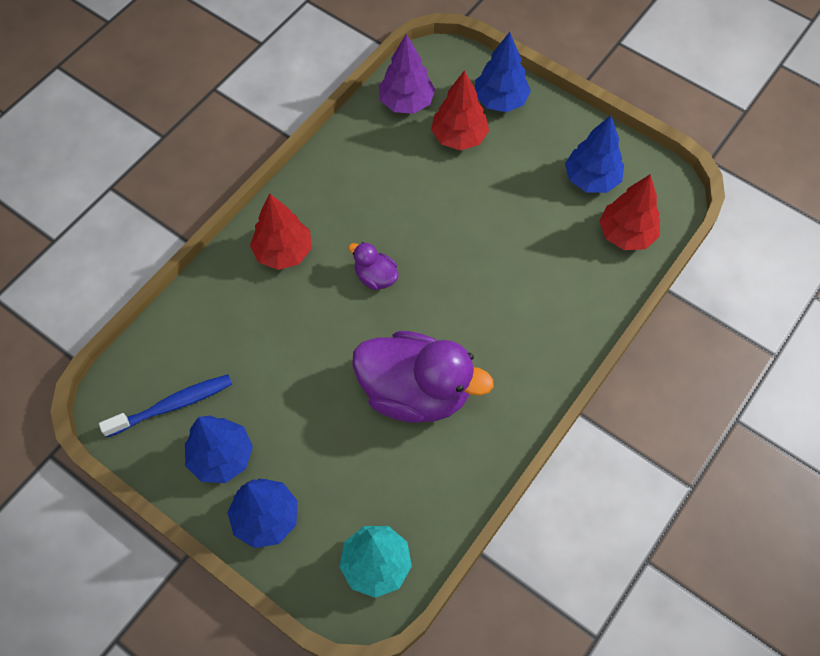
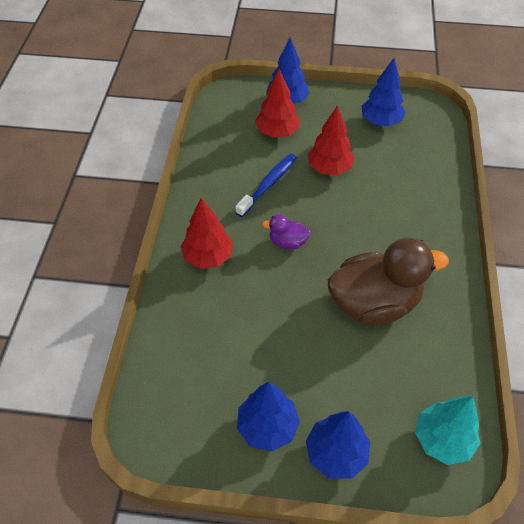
camera: 30 degrees left, 10 degrees down
blue toothbrush [99,375,232,437] -> blue toothbrush moved to [235,154,297,217]
purple duck [352,331,494,423] -> brown duck [328,238,449,326]
purple tree [379,34,435,114] -> none
red tree [599,174,660,250] -> red tree moved to [308,105,355,175]

